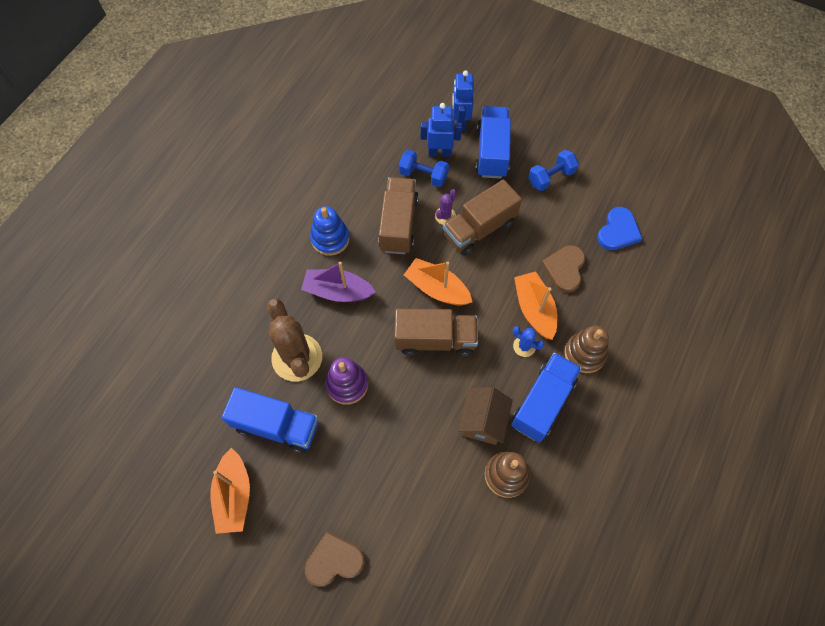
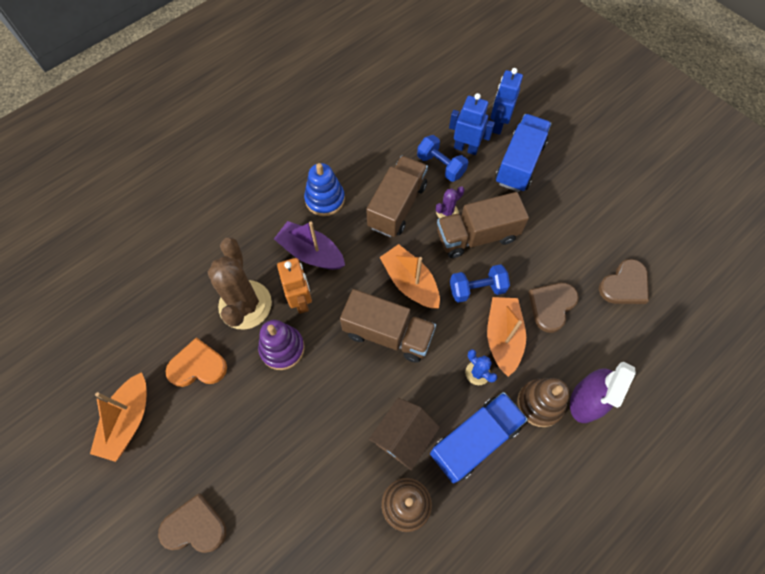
camera: 20 degrees right, 0 degrees up
blue truck [221,387,318,453] -> orange heart [165,337,227,387]
blue dumbbell [528,150,579,191] -> blue dumbbell moved to [450,264,510,303]
blue heart [597,207,642,250] -> brown heart [599,259,649,304]
none -> orange robot [277,258,312,314]
none -> purple spray bottle [570,362,636,423]

